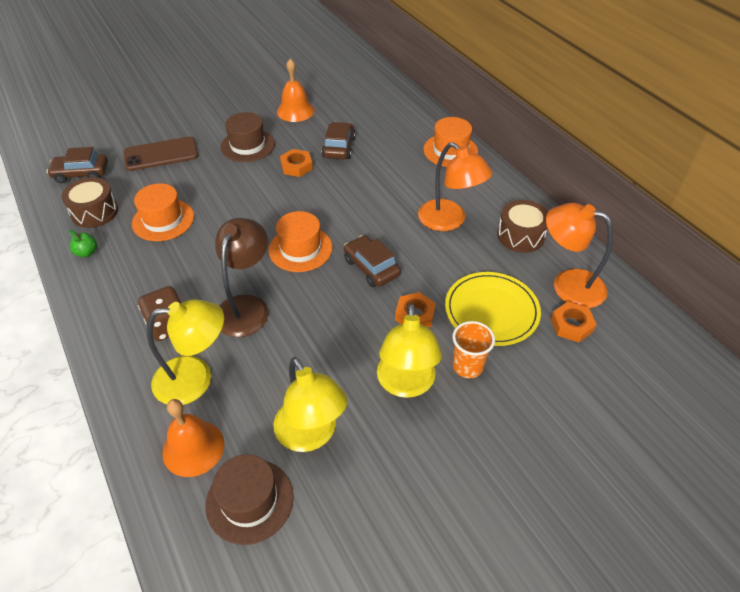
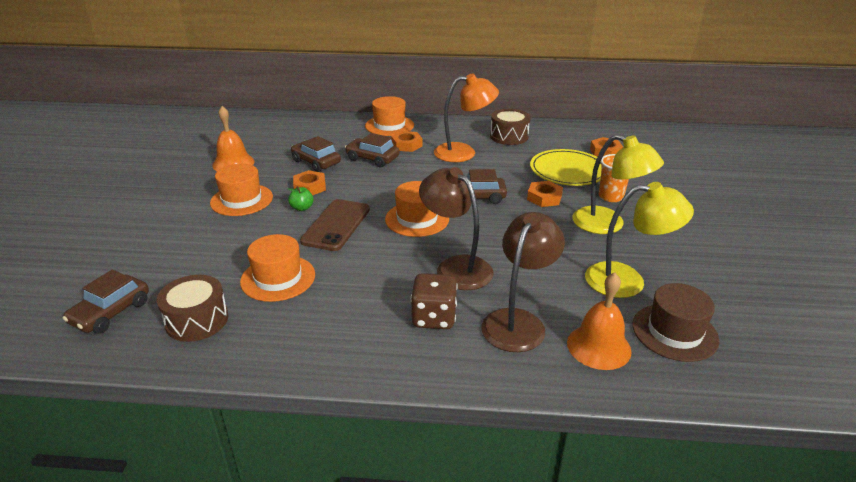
camera: 55 degrees left, 15 degrees down
green apple [68,230,97,257] -> green apple moved to [288,186,314,211]
brown phone [123,136,198,171] -> brown phone moved to [300,199,370,251]
yellow lamp [147,299,224,405] -> brown lamp [481,212,565,352]
brown hat [221,112,275,162] -> orange hat [210,164,273,216]
orange lamp [546,203,613,308] -> none
none -> brown car [345,133,400,167]
none -> orange nut [391,131,422,152]

